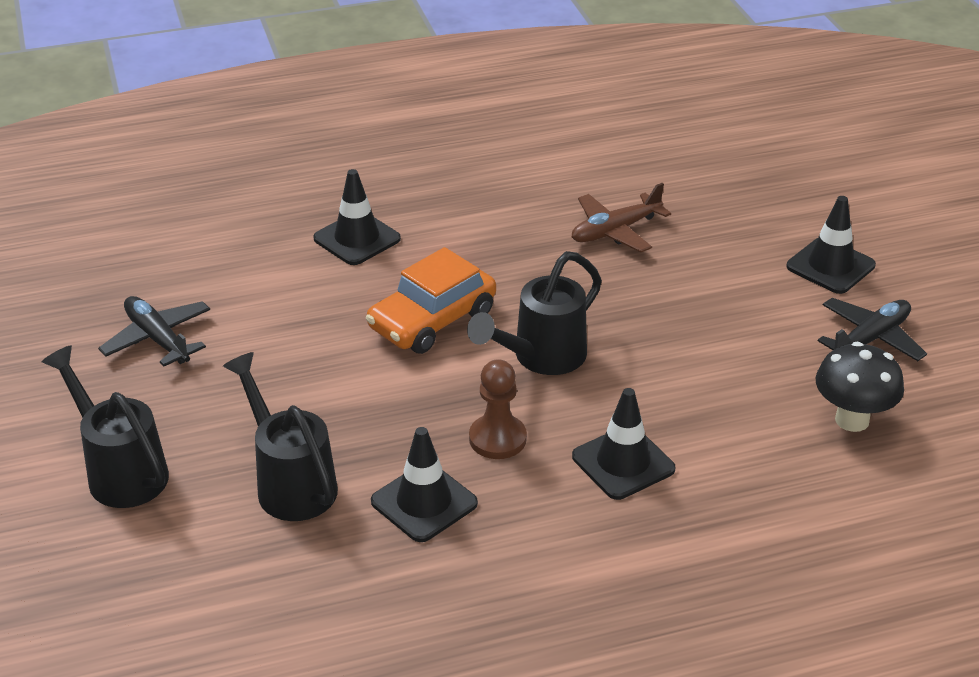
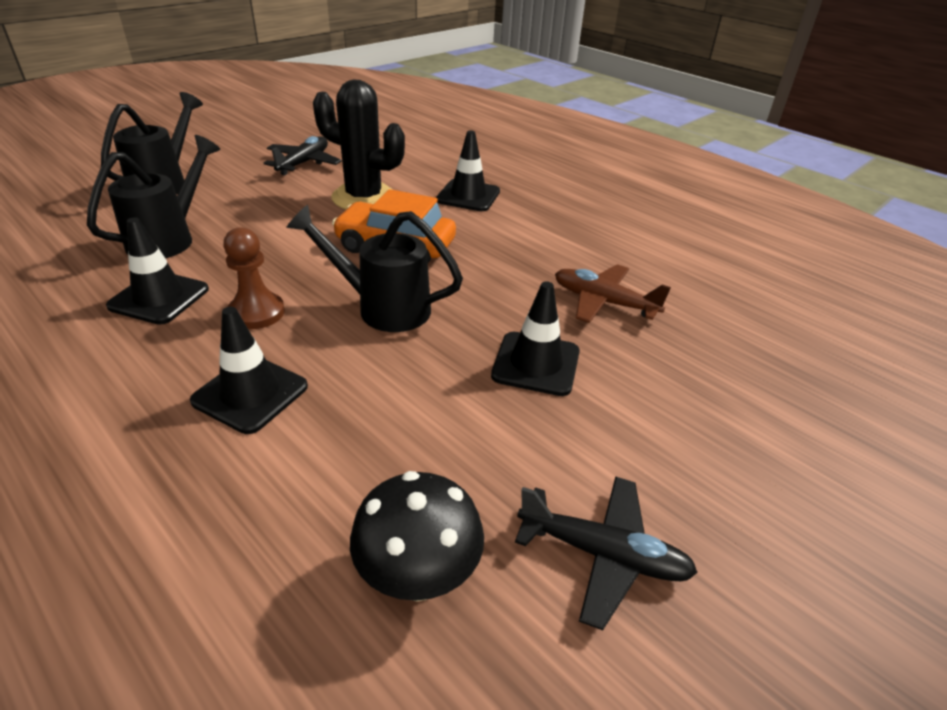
camera: 60 degrees right, 0 degrees up
black traffic cone [786,196,876,294] -> black traffic cone moved to [491,281,580,396]
none -> black cactus [313,80,405,210]

